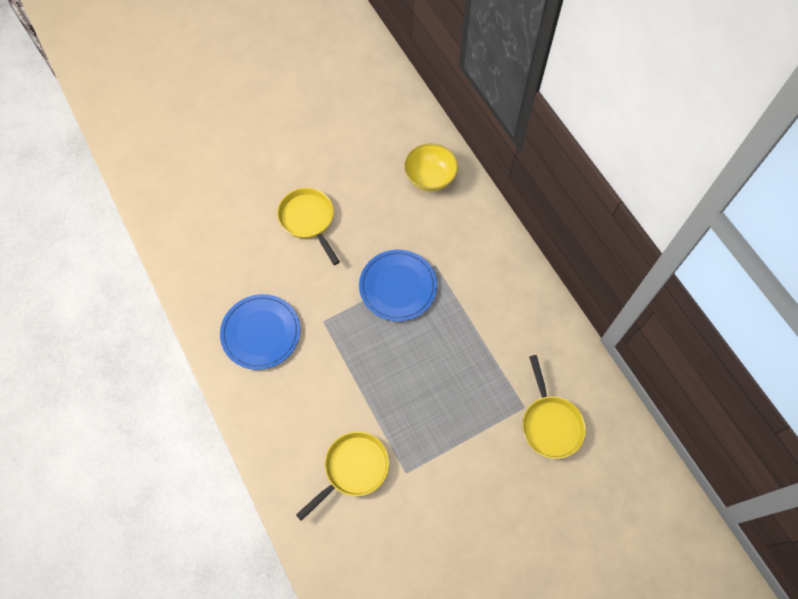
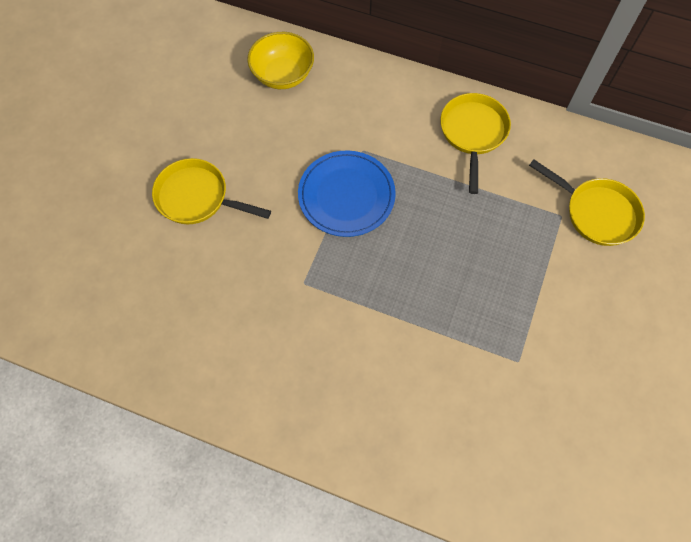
camera: 40 degrees left, 0 degrees up
blue plate [220,294,300,370] -> none
yellow pan [296,432,389,521] -> yellow pan moved to [440,93,511,194]

